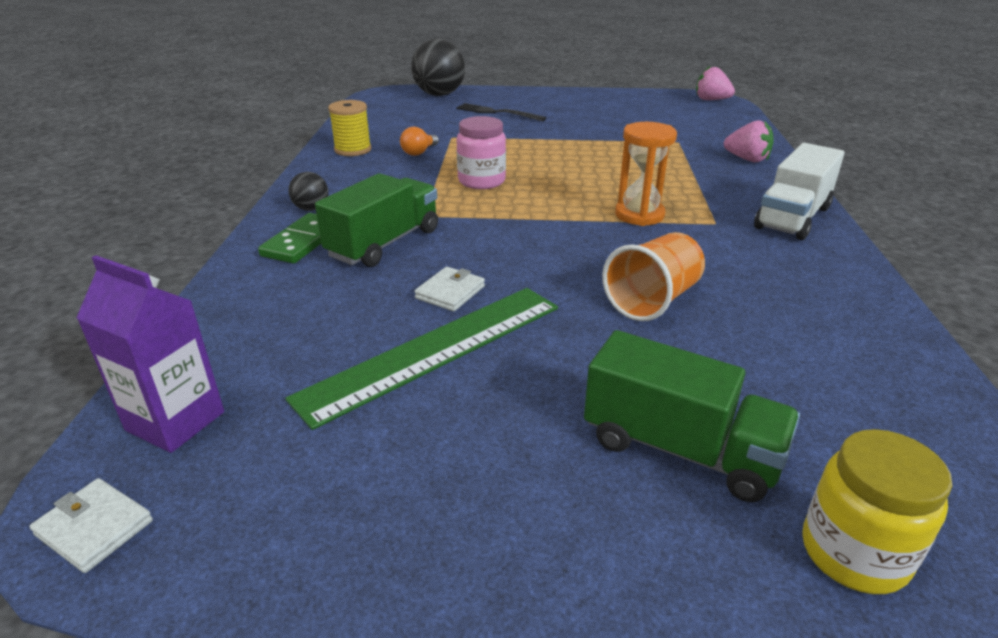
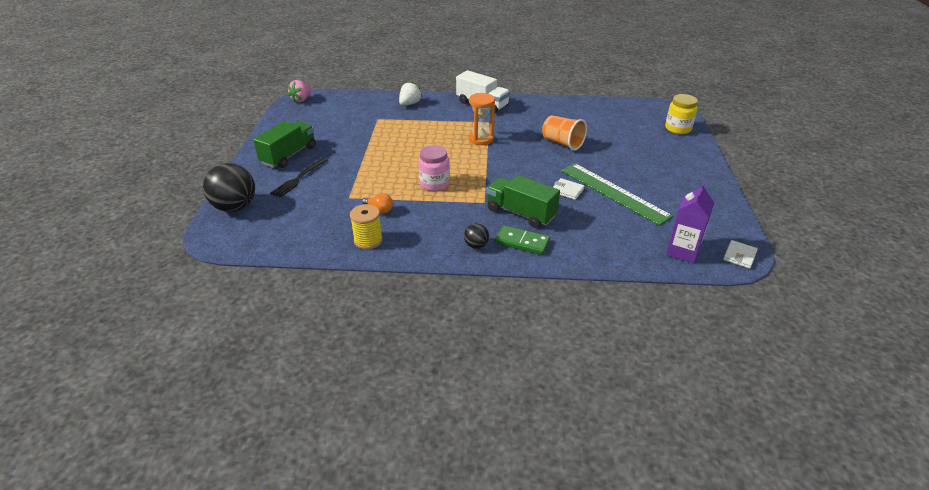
camera: 90 degrees left, 5 degrees up
green truck [584,330,800,502] -> green truck moved to [253,121,316,168]
pink strawberry [724,120,774,162] -> white strawberry [399,81,422,106]

